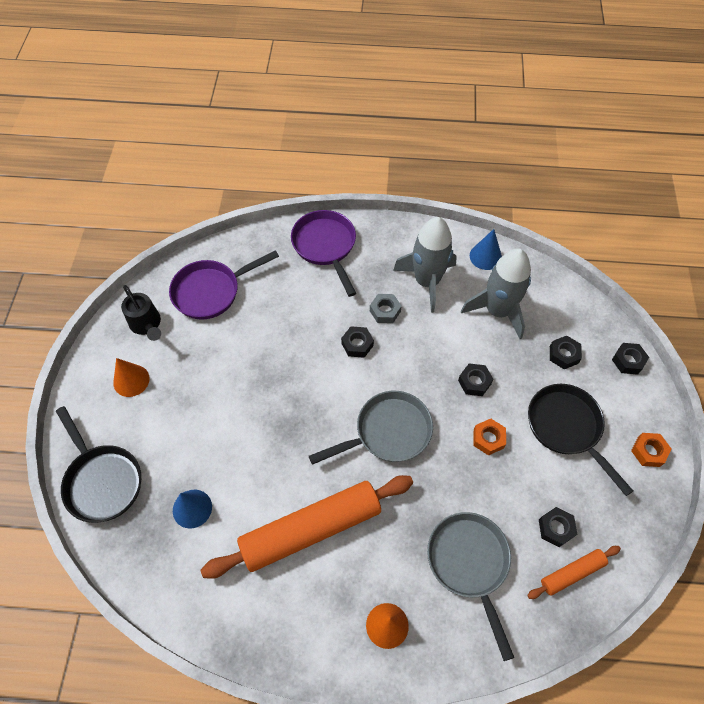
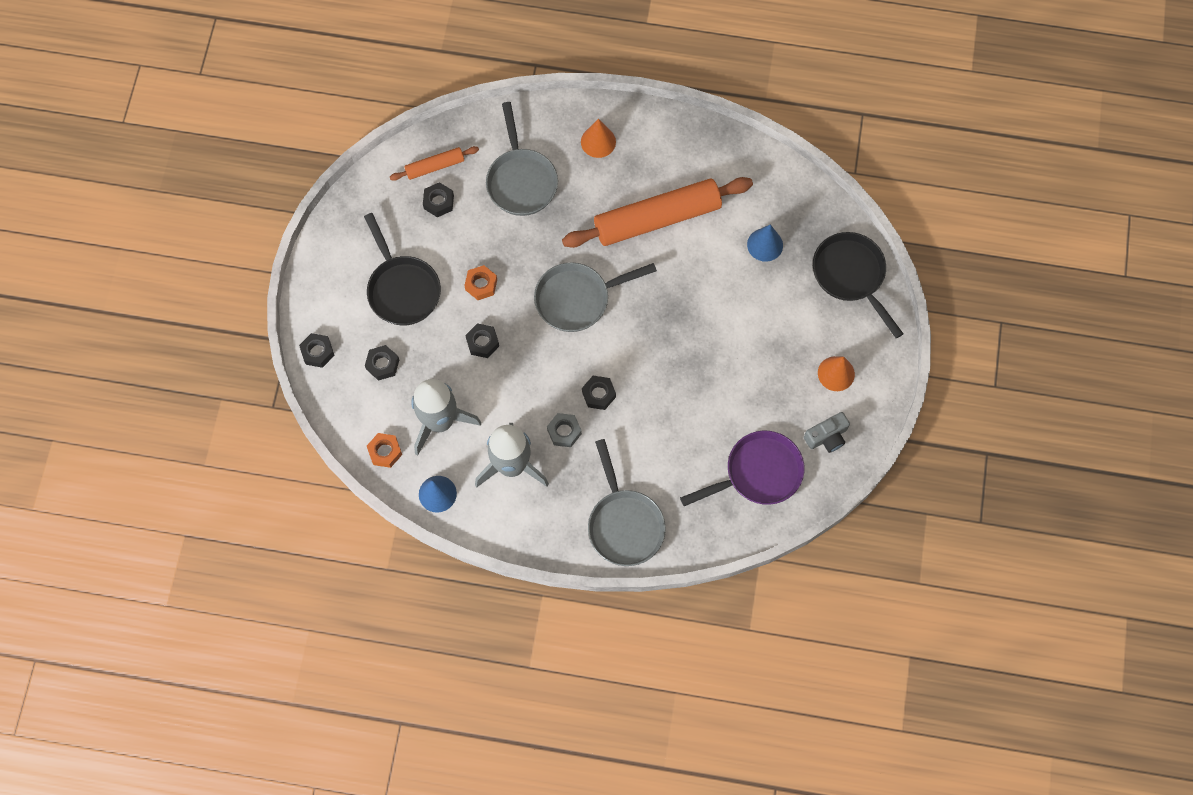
camera: 175 degrees left, 10 degrees up
black watering can [121,285,161,341] -> grey camera [804,412,850,453]
purple pan [291,210,356,297] -> grey pan [588,439,666,566]
orange nut [631,433,671,467] -> orange nut moved to [367,433,402,468]

